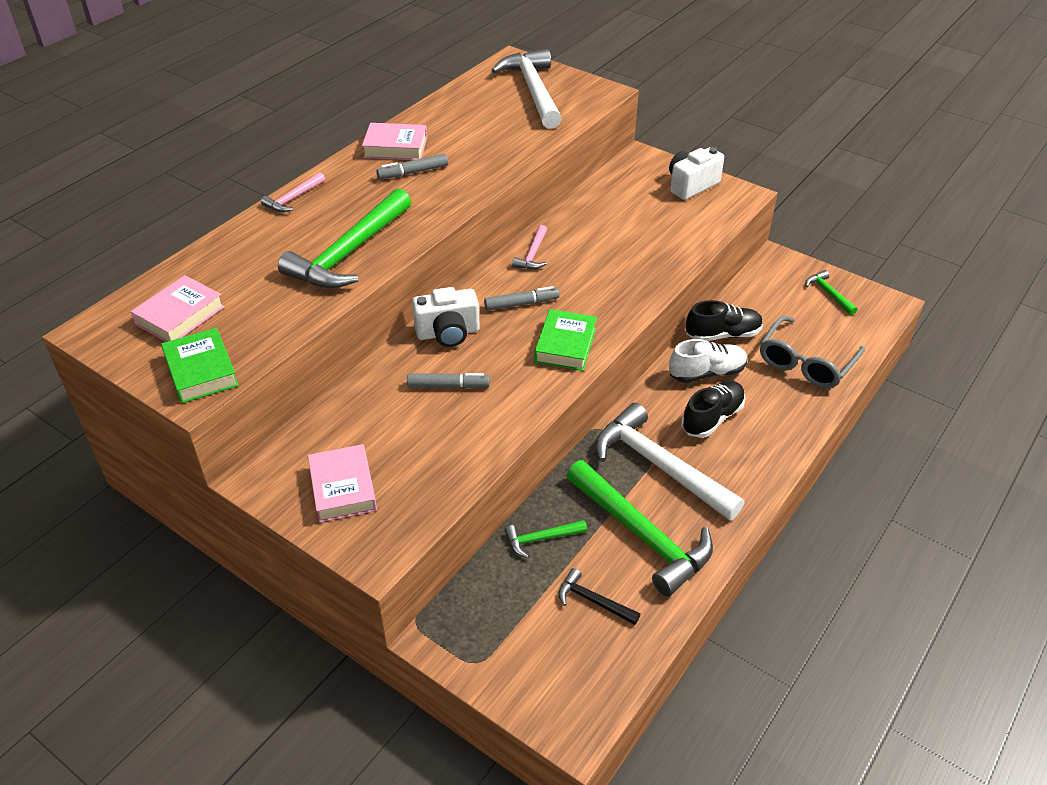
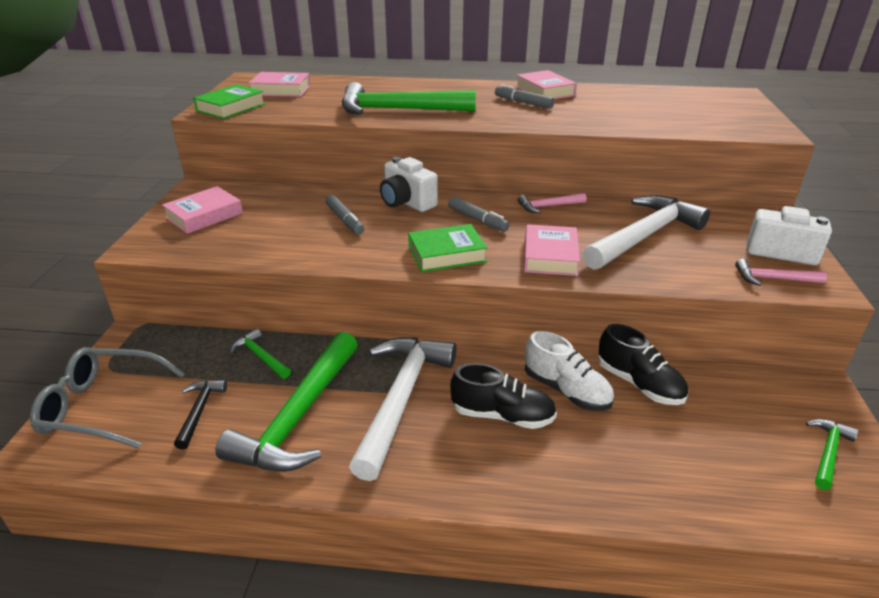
camera: 60 degrees right, 10 degrees down
pink hammer [261,172,325,212] -> pink hammer moved to [735,259,827,286]
white hammer [491,49,562,129] -> white hammer moved to [582,195,710,270]
grey glasses [760,316,865,388] -> grey glasses moved to [30,347,185,448]
none -> pink book [524,224,580,276]

